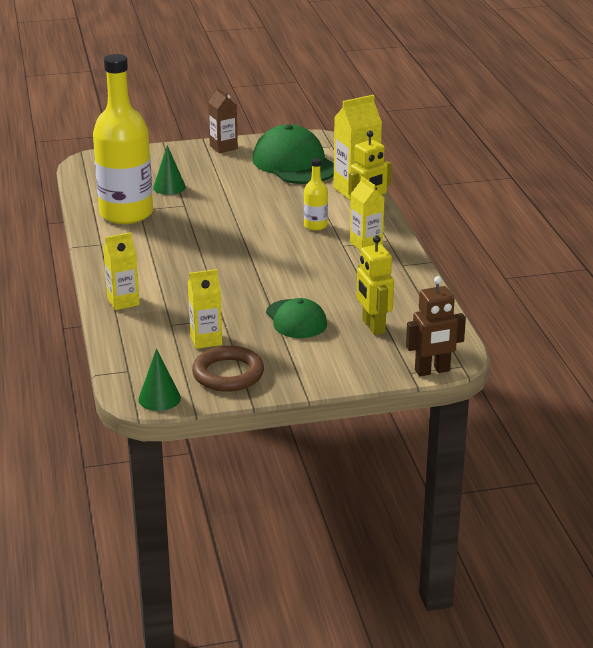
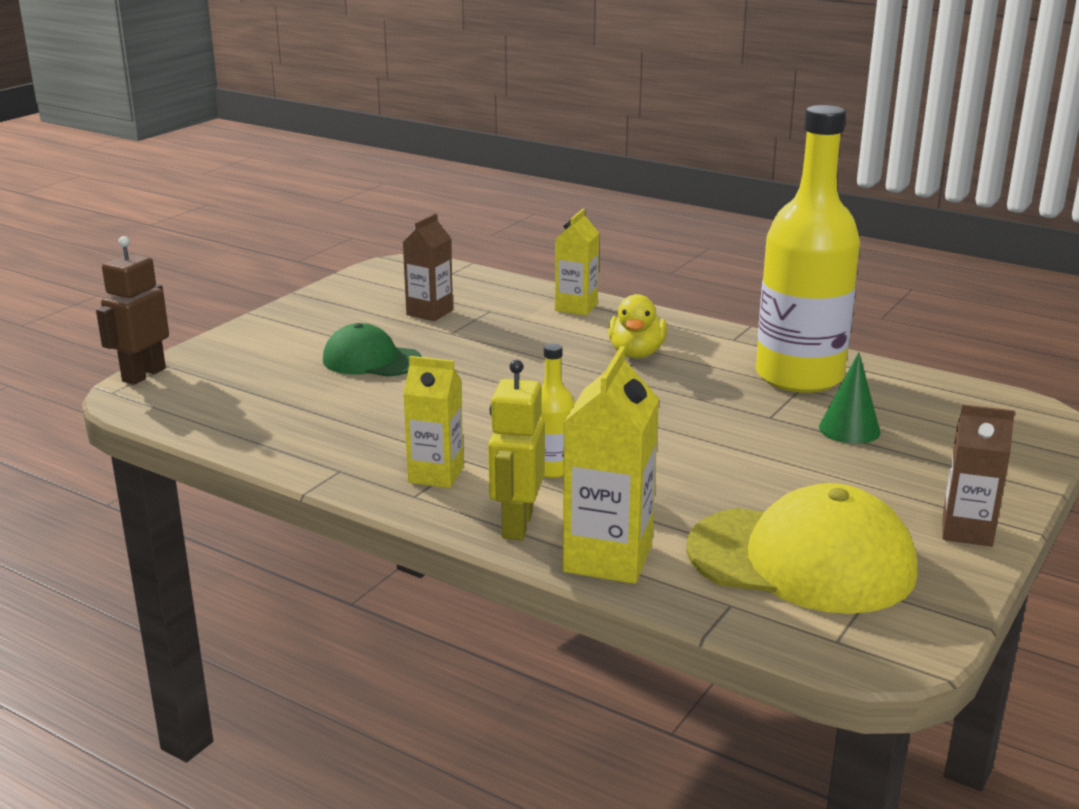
camera: 135 degrees right, 5 degrees down
green cone [138,348,181,411] -> none
yellow carton [188,269,222,349] -> brown carton [403,213,453,321]
brown ring [192,346,264,392] -> none
green cap [252,124,334,184] -> yellow cap [687,483,917,614]
yellow robot [357,235,394,335] -> none
none -> yellow duck [608,294,667,359]

